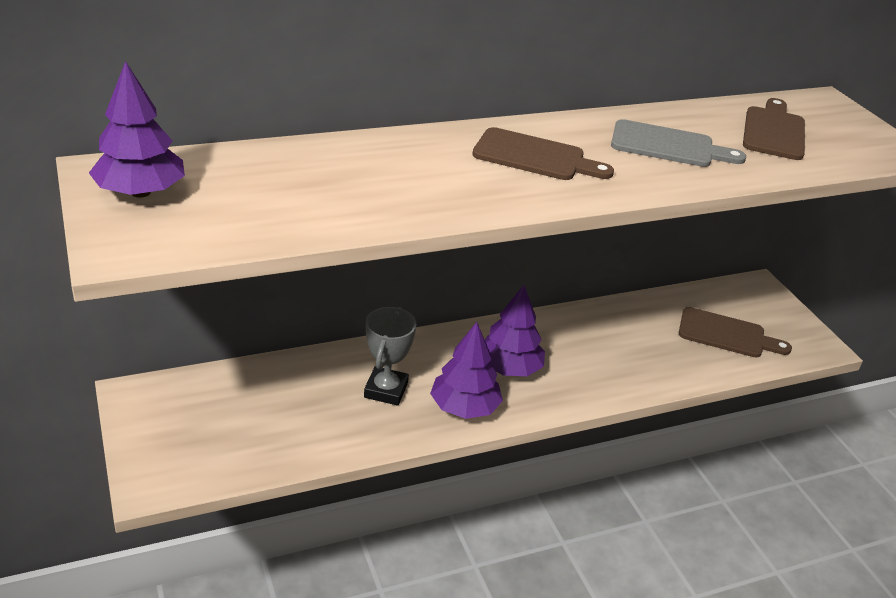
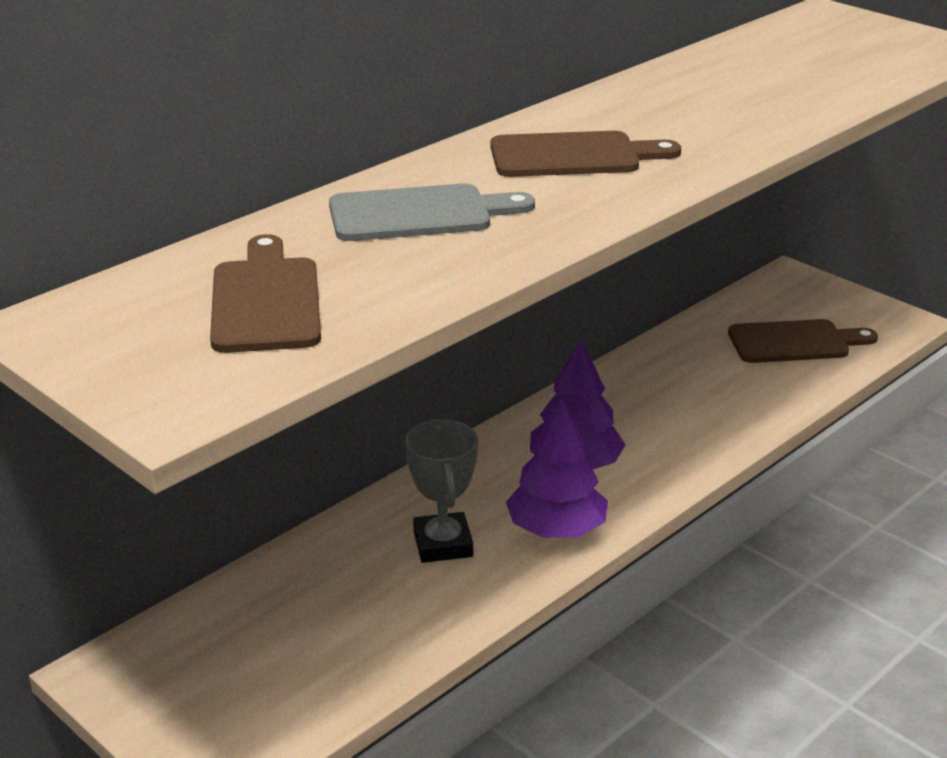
camera: 20 degrees left, 5 degrees down
purple tree [89,61,185,198] -> none
grey cutting board [611,119,746,167] -> grey cutting board moved to [329,184,535,241]
brown cutting board [743,98,805,160] -> brown cutting board moved to [210,234,321,353]

